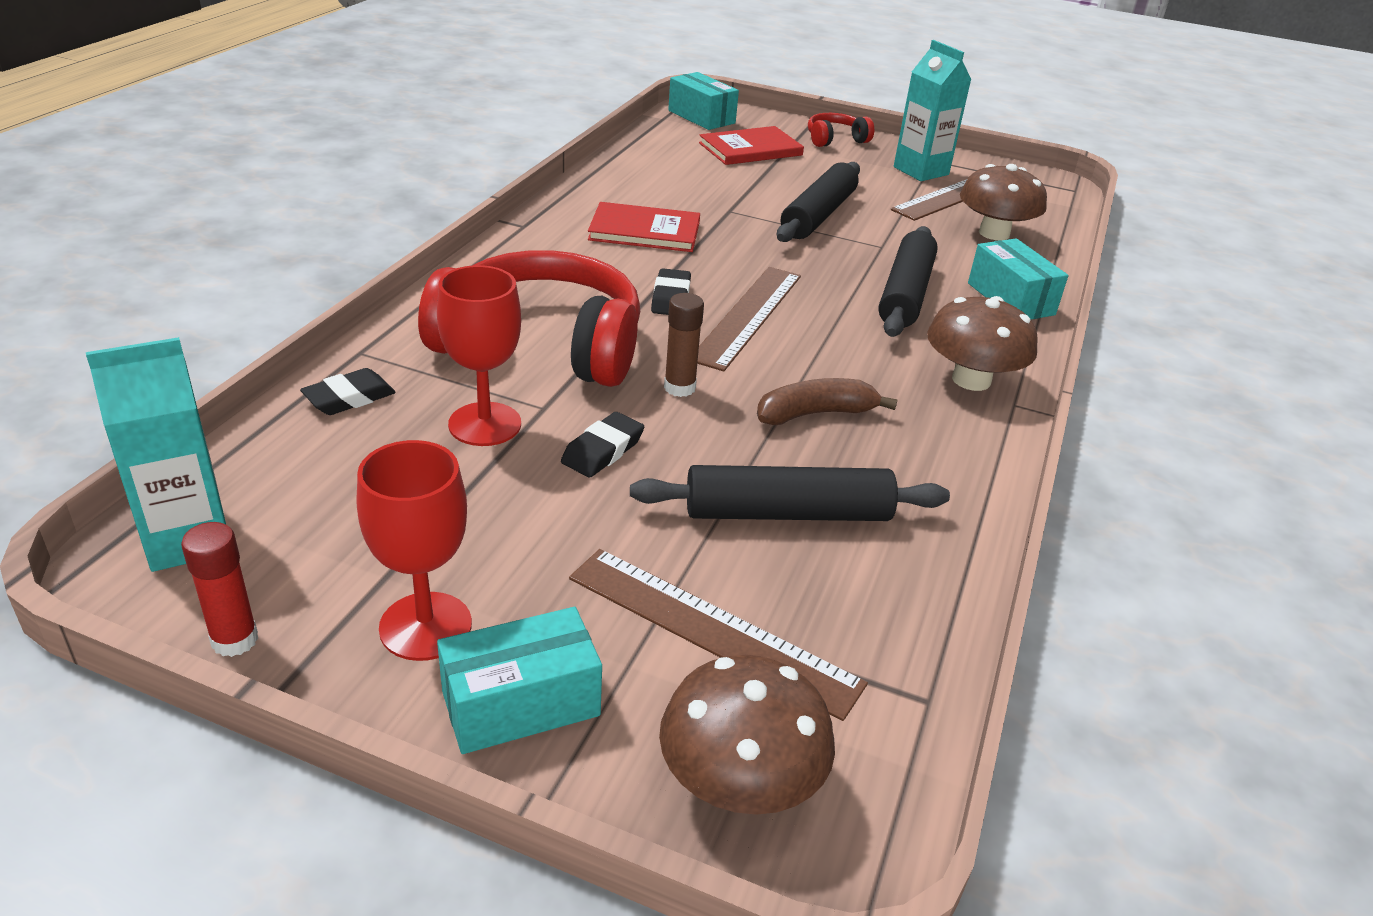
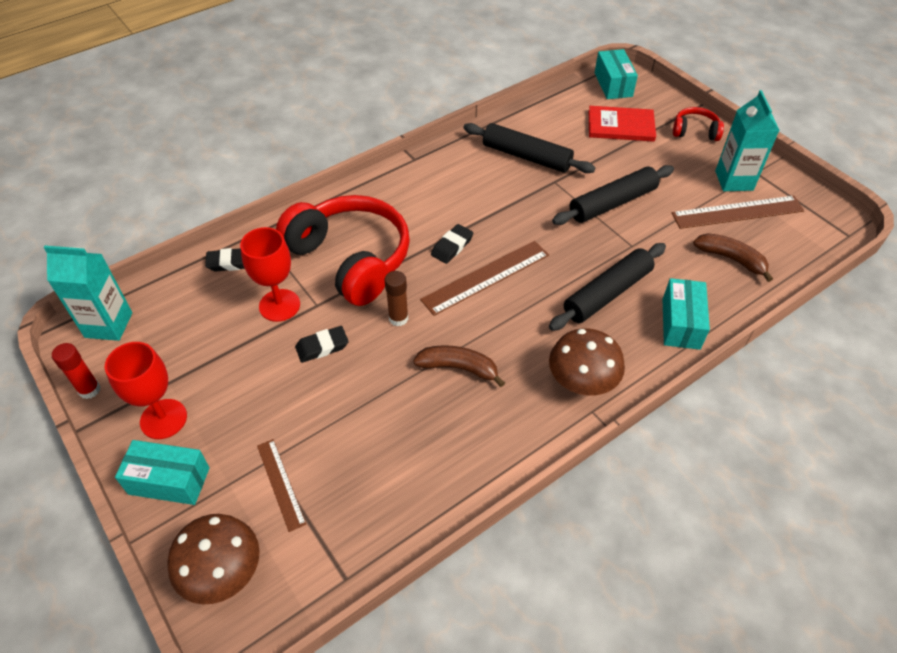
camera: 35 degrees right, 15 degrees up
brown ruler [569,549,868,721] -> brown ruler [257,439,306,532], size x0.60
red book [588,202,700,252] -> none
black rolling pin [630,465,950,521] -> black rolling pin moved to [463,123,595,173]
brown mushroom [960,164,1047,240] -> brown banana [693,233,773,282]

